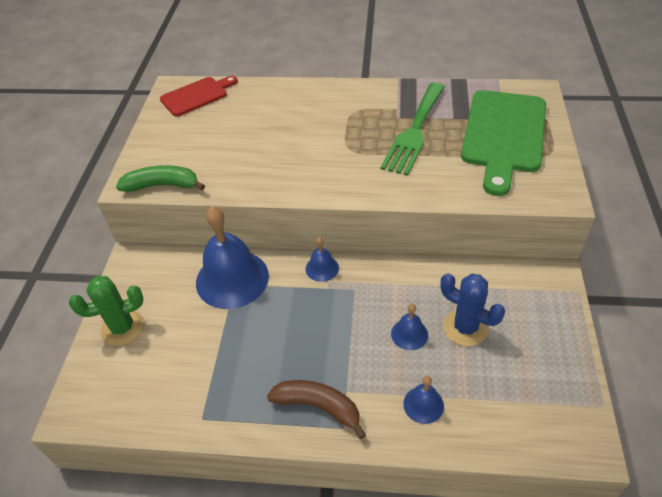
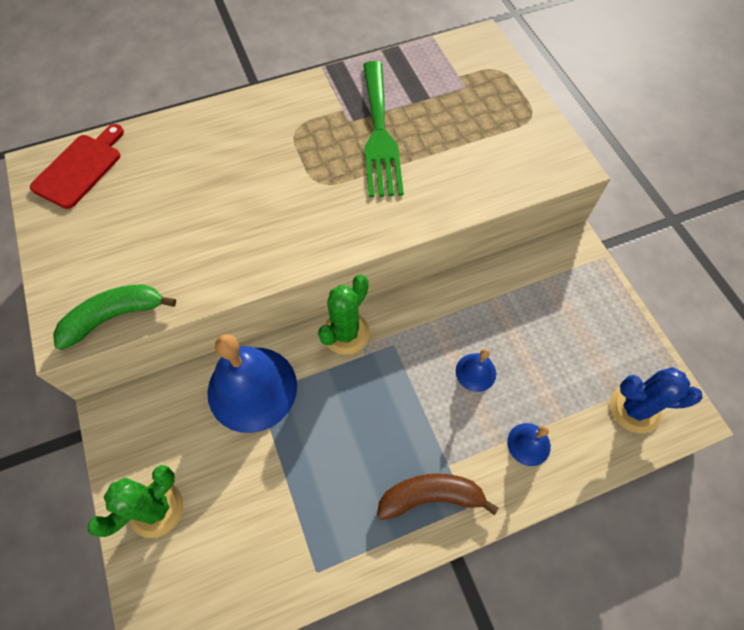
camera: 30 degrees left, 15 degrees up
blue bell [306,237,339,282] -> green cactus [318,275,370,355]
blue cactus [440,273,505,346] -> blue cactus moved to [610,367,703,433]
green cutting board [461,90,546,196] -> none

